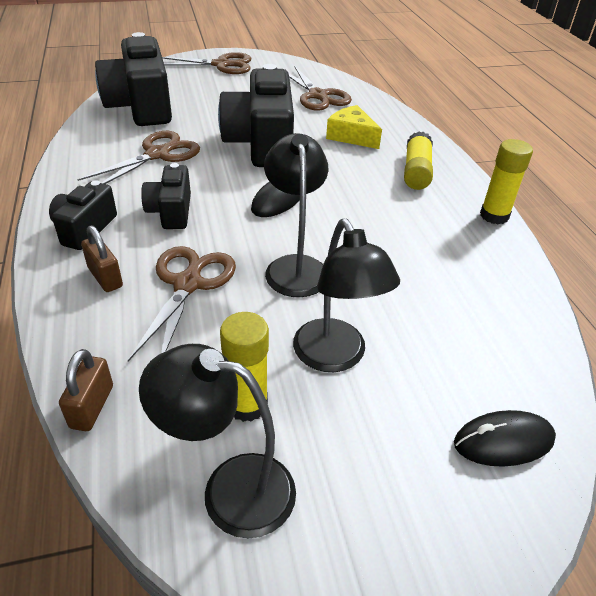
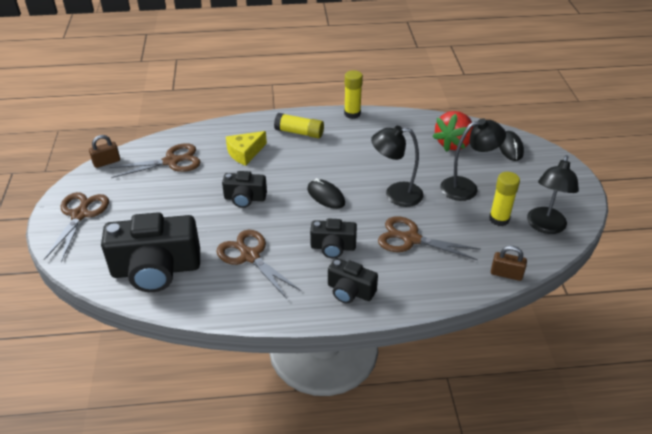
camera: 80 degrees left, 0 degrees up
brown padlock [81,225,123,292] -> brown padlock moved to [89,135,120,168]
black camera [218,64,294,167] -> black camera [222,171,267,208], size x0.53
none -> red strawberry [432,111,474,152]

